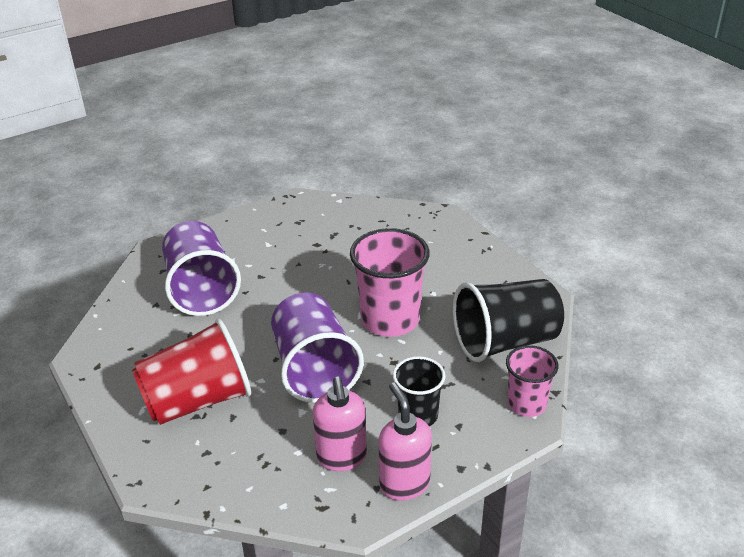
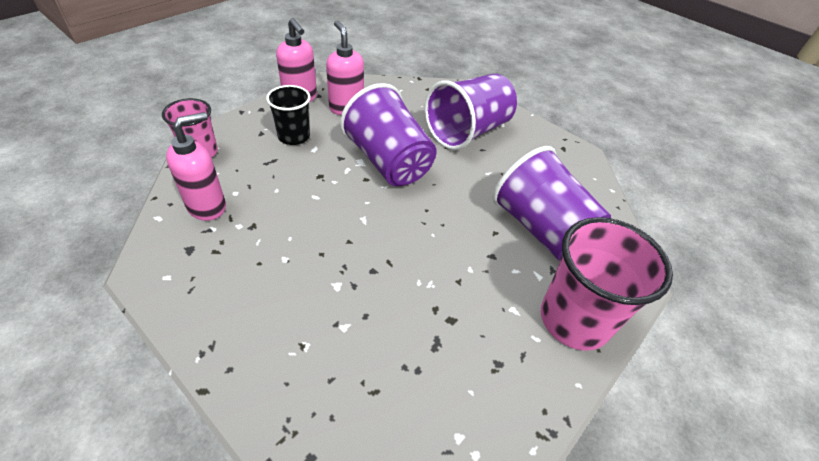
camera: 160 degrees right, 10 degrees up
red cup [132,319,251,425] -> purple cup [424,74,517,150]
pink cup [350,228,430,337] -> pink cup moved to [541,217,673,351]
black cup [453,279,564,362] -> pink soap dispenser [166,112,226,221]

